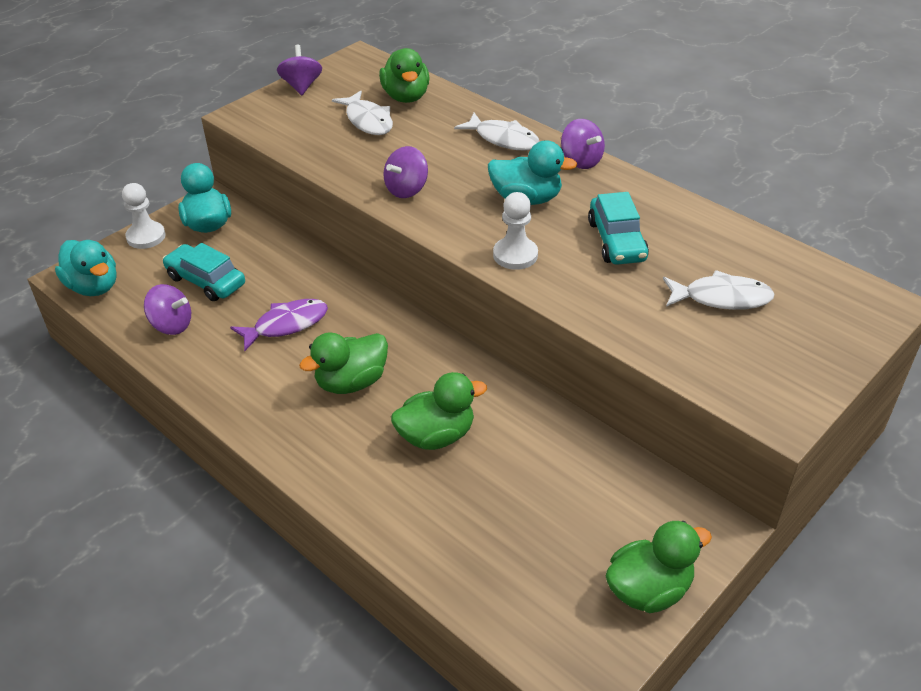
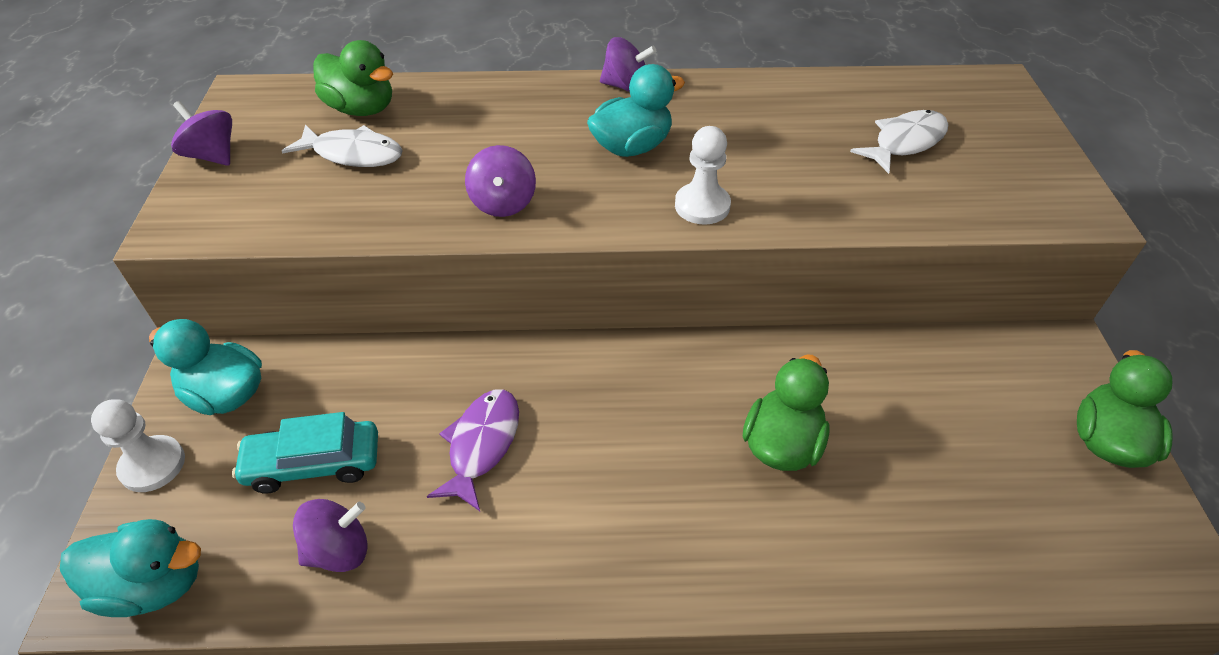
camera: 45 degrees left, 5 degrees up
green duck [299,332,388,394] -> none
white fish [454,113,540,151] -> none
turquoise car [588,192,649,265] -> none

